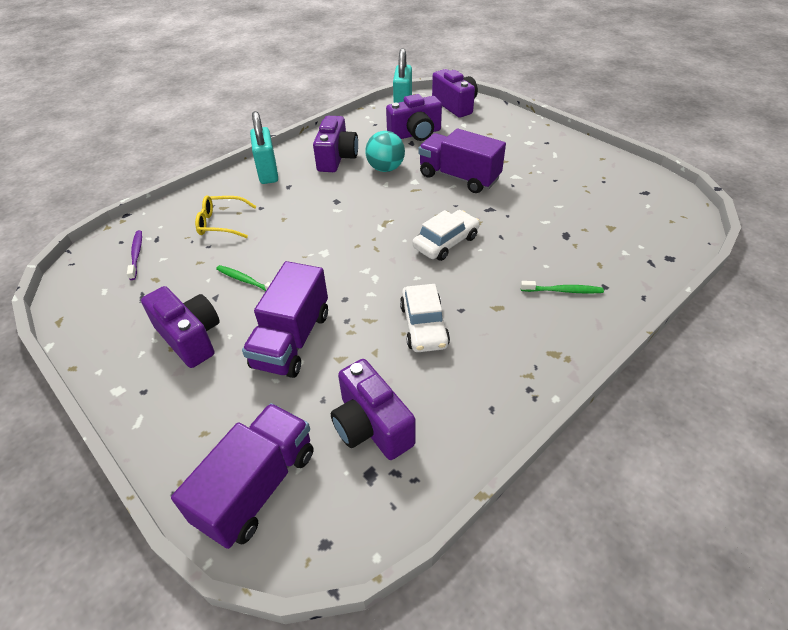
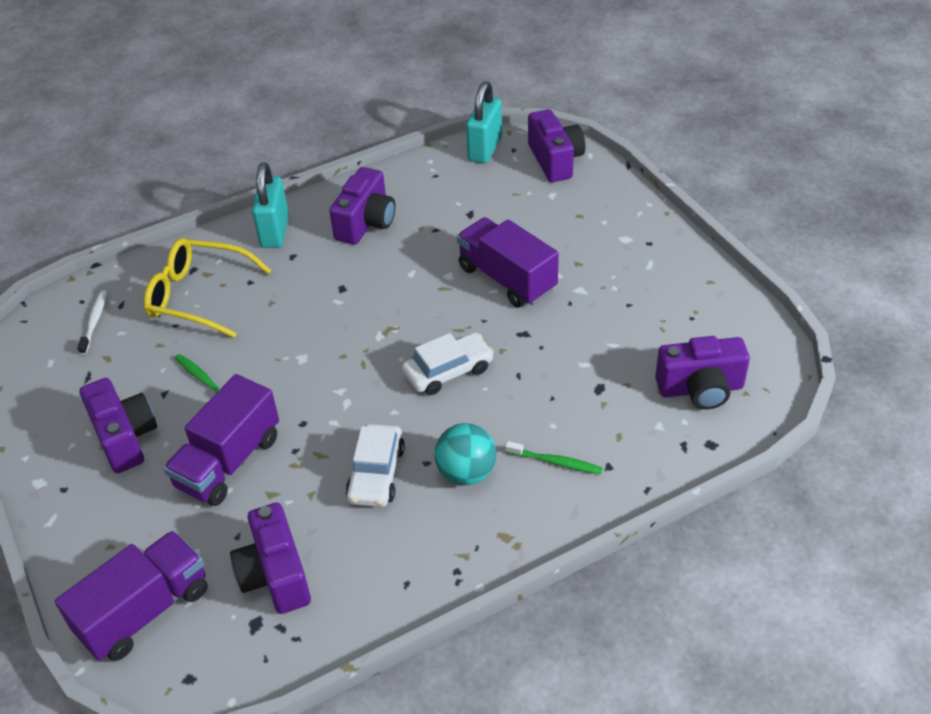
camera: 15 degrees right, 0 degrees up
purple toothbrush [127,230,142,280] -> white toothbrush [77,290,107,355]
yellow glasses [195,195,257,238] -> yellow glasses [144,238,272,338], size x1.59
turquoise ball [365,131,405,172] -> turquoise ball moved to [435,423,496,485]
purple camera [386,94,442,141] -> purple camera moved to [655,336,750,410]

